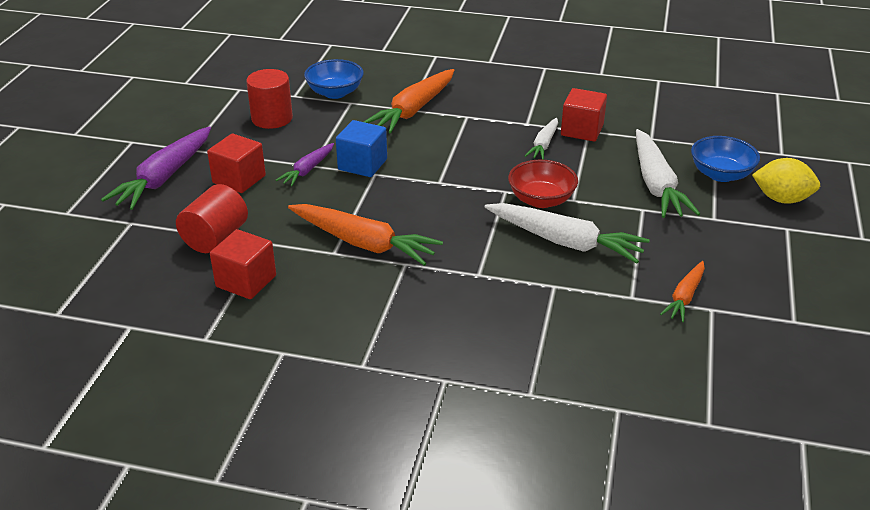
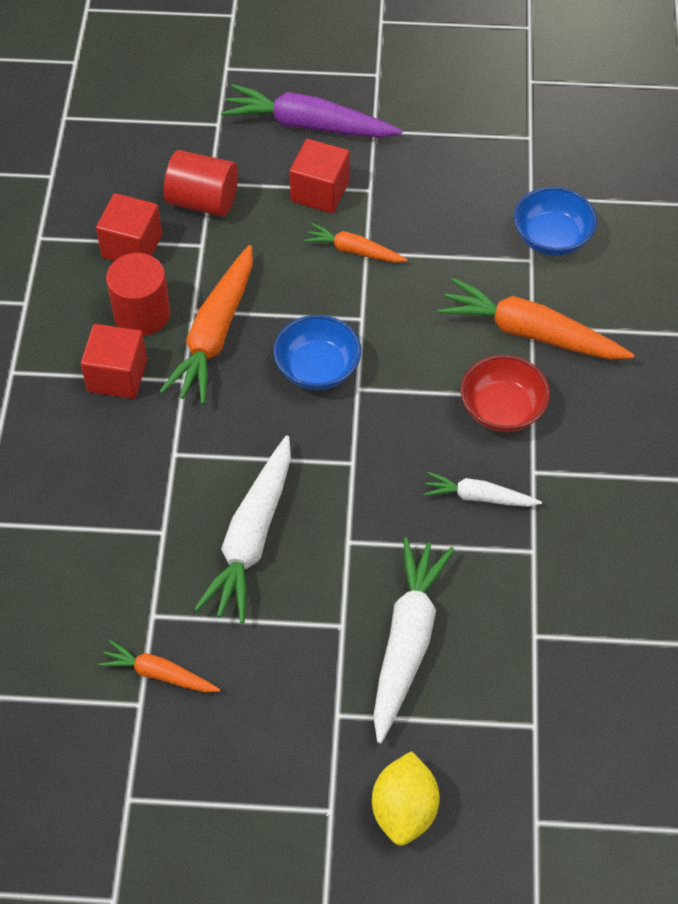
camera: 80 degrees right, 20 degrees up
red cylinder [246,69,293,129] -> red cylinder moved to [106,253,171,336]
purple carrot [276,143,334,187] -> orange carrot [303,223,408,263]
blue cube [336,120,387,177] -> none
red bowl [508,160,578,208] -> red bowl moved to [460,355,550,432]
red cube [561,88,607,142] -> red cube moved to [81,324,147,399]
white carrot [636,129,700,218] -> white carrot turned 120 degrees clockwise [373,537,454,743]
blue bowl [691,136,760,182] -> blue bowl moved to [273,315,361,390]

